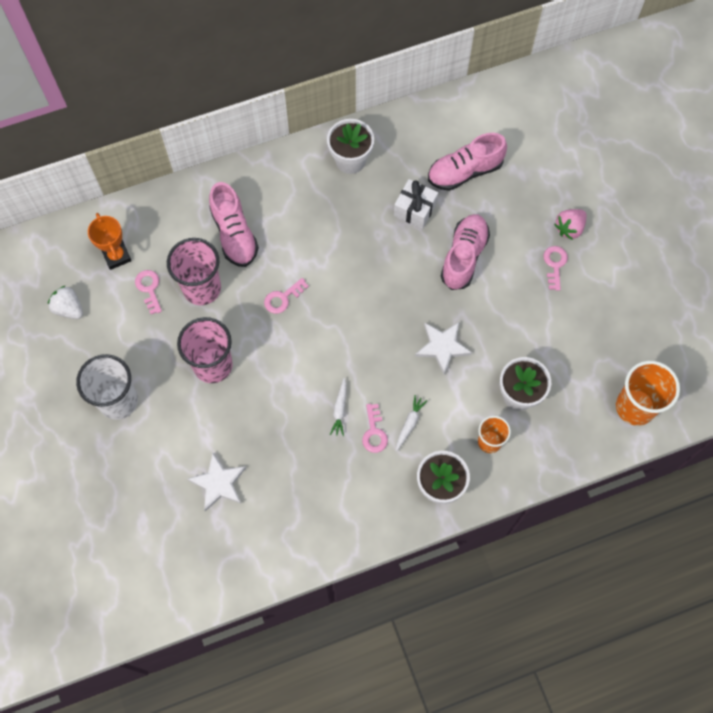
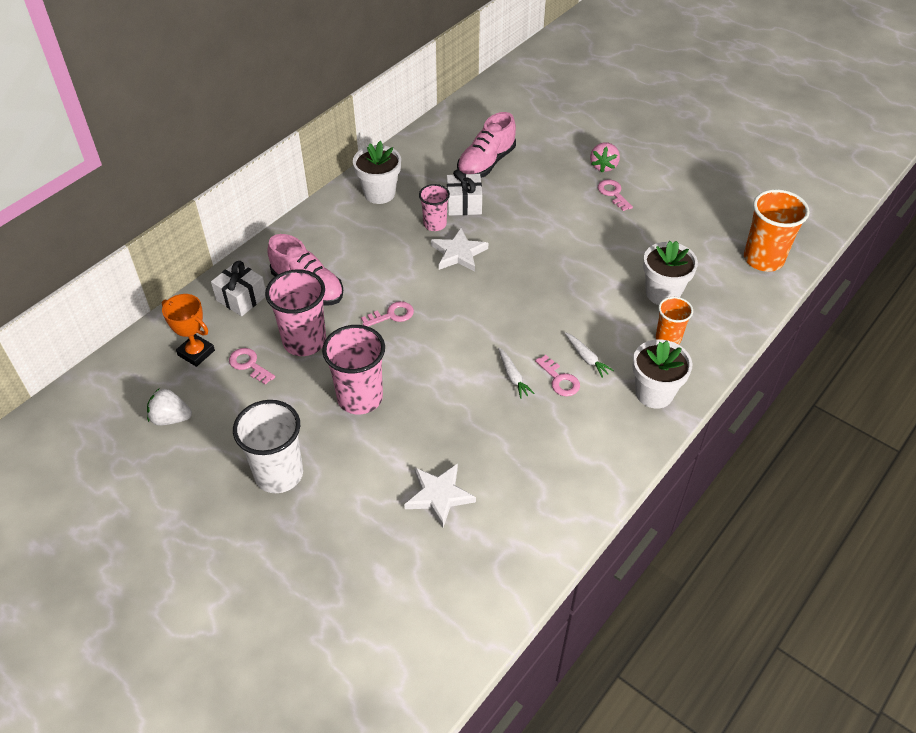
camera: 30 degrees left, 20 degrees down
pink key [264,278,309,314] -> pink key turned 135 degrees counterclockwise [361,301,414,327]
white carrot [396,395,427,451] -> white carrot turned 150 degrees clockwise [565,332,614,378]
white star [415,322,472,375] -> white star moved to [431,228,488,272]
pink shoe [441,214,490,290] -> none
none -> white gift [211,261,266,316]
none -> pink cup [419,184,450,231]

